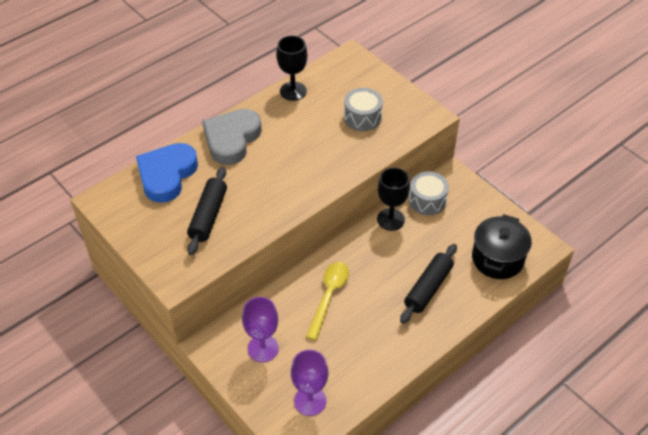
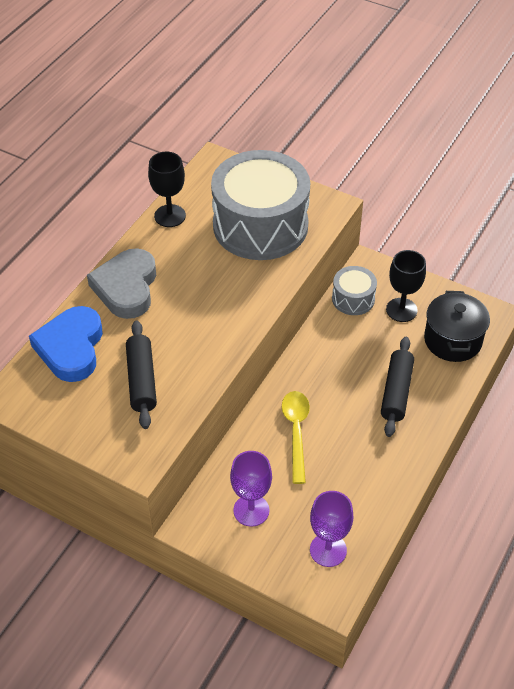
camera: 20 degrees left, 0 degrees up
grey drum [344,88,383,131] -> grey drum [211,150,310,260], size x2.17
black goblet [377,167,410,231] -> black goblet moved to [386,250,426,322]

